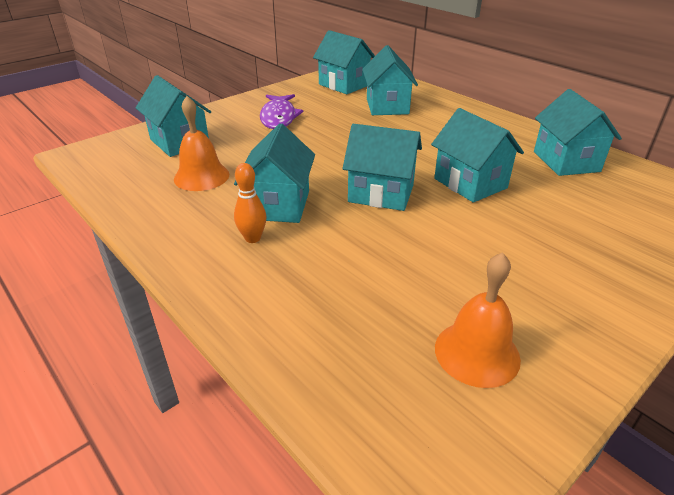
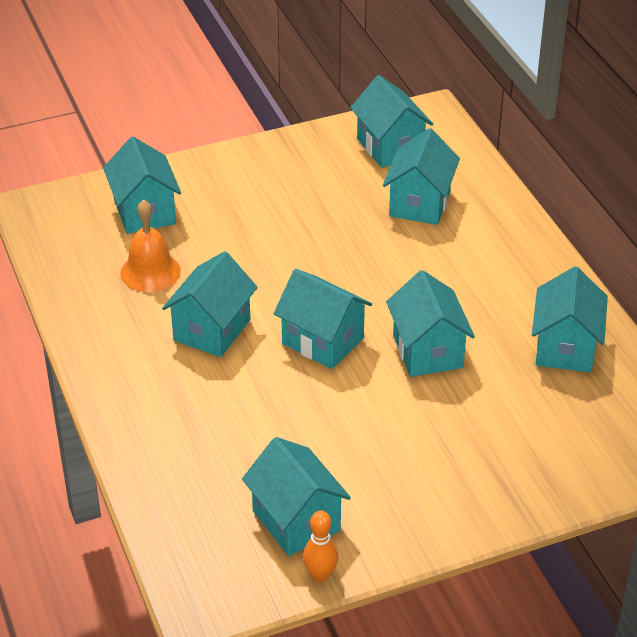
camera: 20 degrees right, 5 degrees up
orange bowling pin [234,163,266,243] -> orange bowling pin moved to [303,511,338,582]
purple fish [260,94,303,129] -> none
orange bell [435,252,521,388] -> turquoise house [242,437,351,556]

